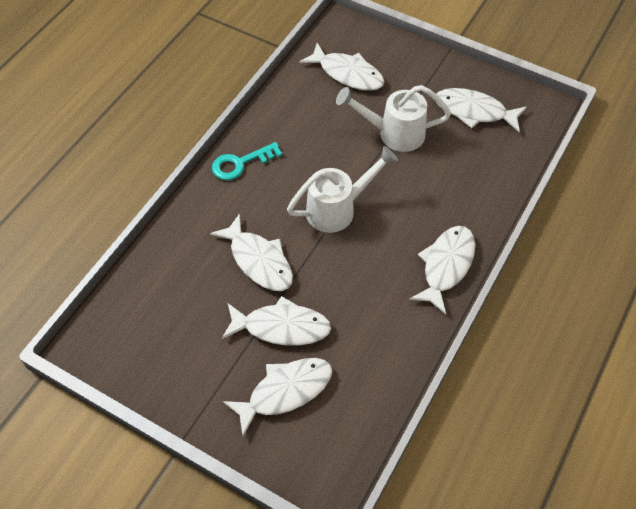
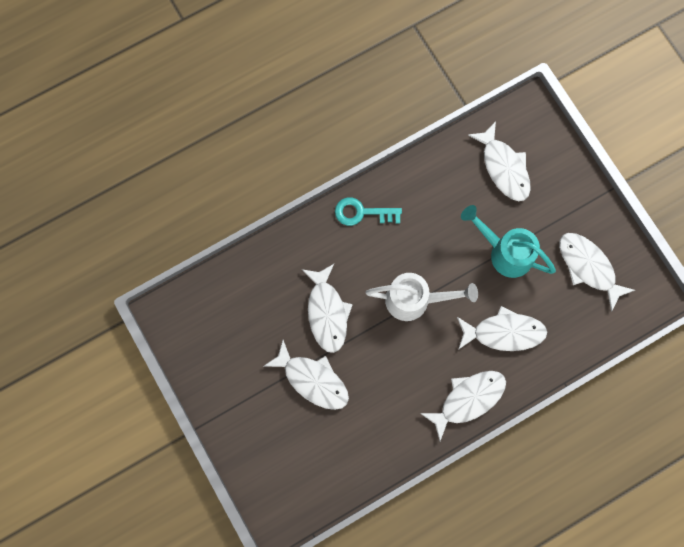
camera: 30 degrees right, 20 degrees up
white fish [223,358,332,436] -> white fish moved to [457,306,547,351]
white watering can [336,85,451,152] -> turquoise watering can [461,205,556,278]

